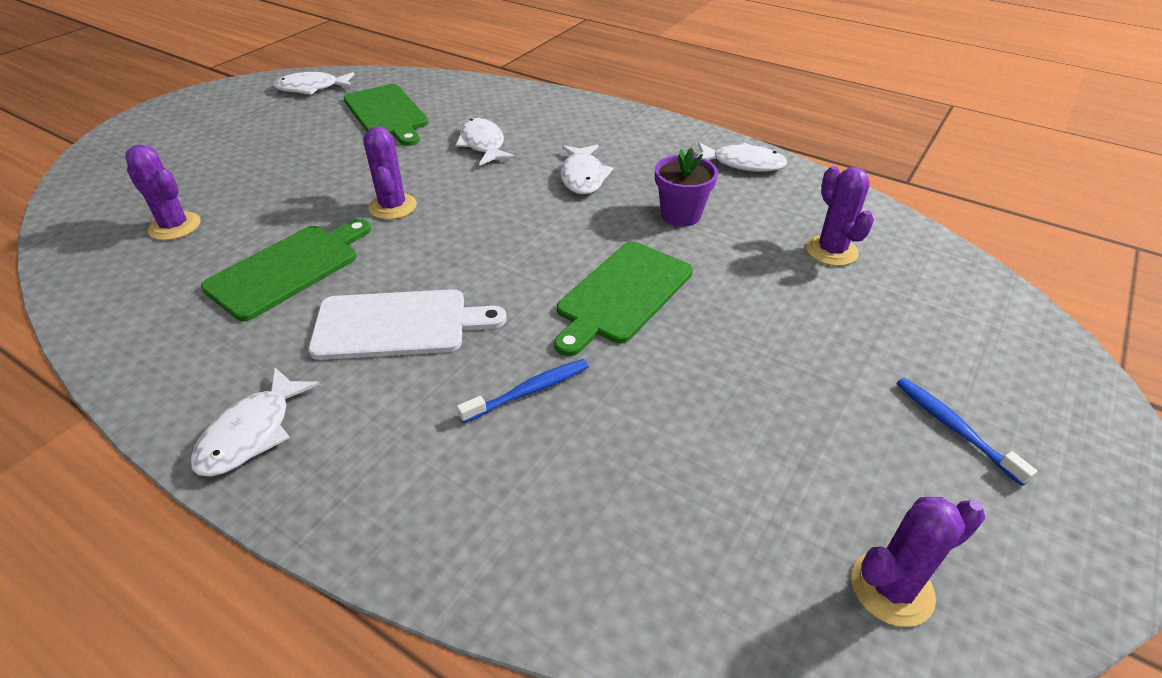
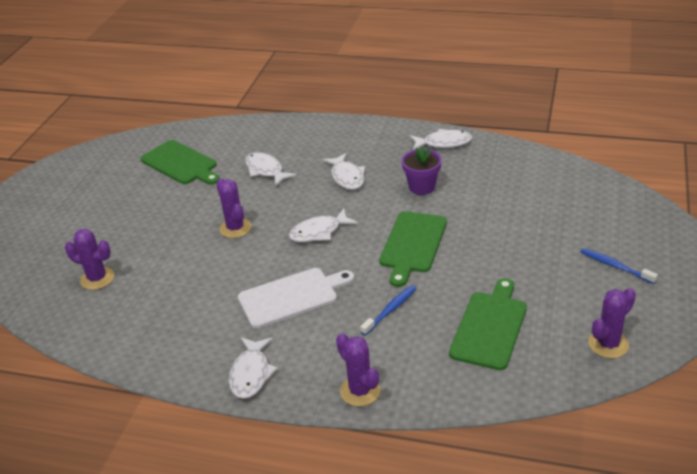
camera: 15 degrees left, 5 degrees down
green cutting board [201,219,371,321] -> green cutting board moved to [449,278,527,370]
white fish [273,72,354,95] -> white fish moved to [289,209,358,242]
purple cactus [806,166,874,266] -> purple cactus moved to [336,333,380,406]

